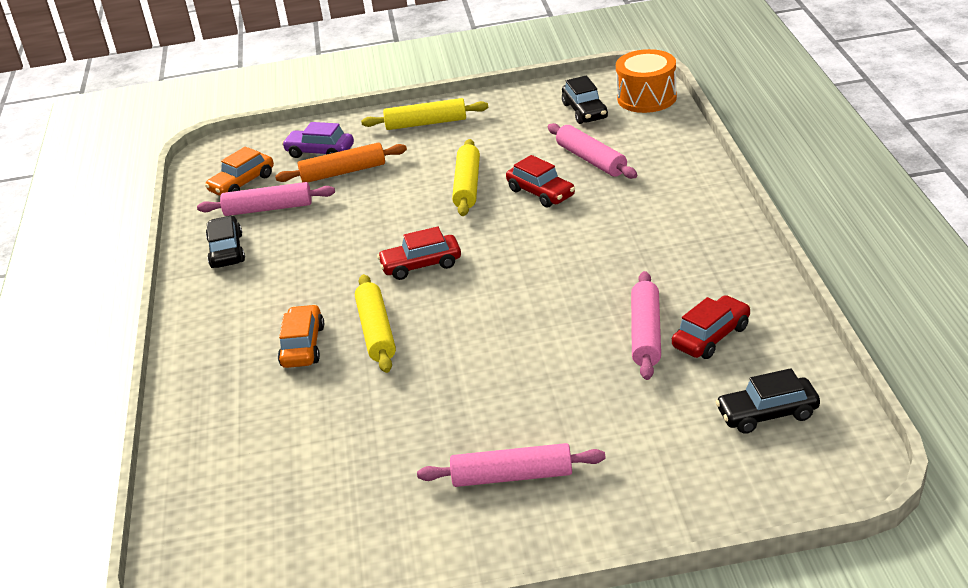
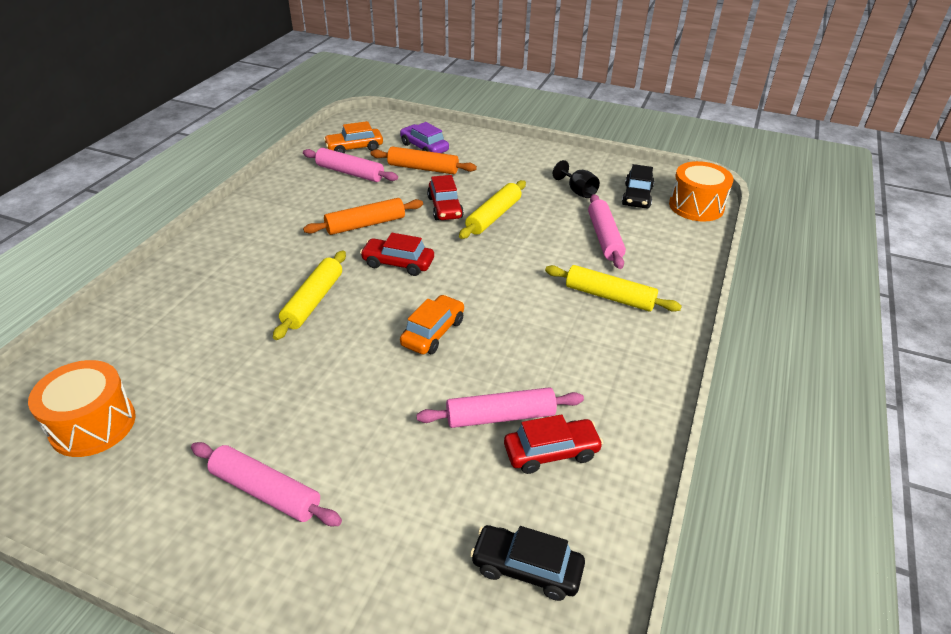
camera: 25 degrees right, 5 degrees up
black car [206,215,245,268] -> none
orange car [278,304,324,368] -> orange car moved to [400,295,464,354]
yellow rolling pin [361,98,488,130] -> yellow rolling pin moved to [545,265,682,312]
red car [506,155,575,208] -> red car moved to [427,175,464,220]
pink rolling pin [631,271,661,380] -> pink rolling pin turned 45 degrees clockwise [416,387,584,428]
none -> orange drum [28,360,136,457]
none -> orange rolling pin [303,198,423,235]
none -> black goblet [553,160,600,198]

